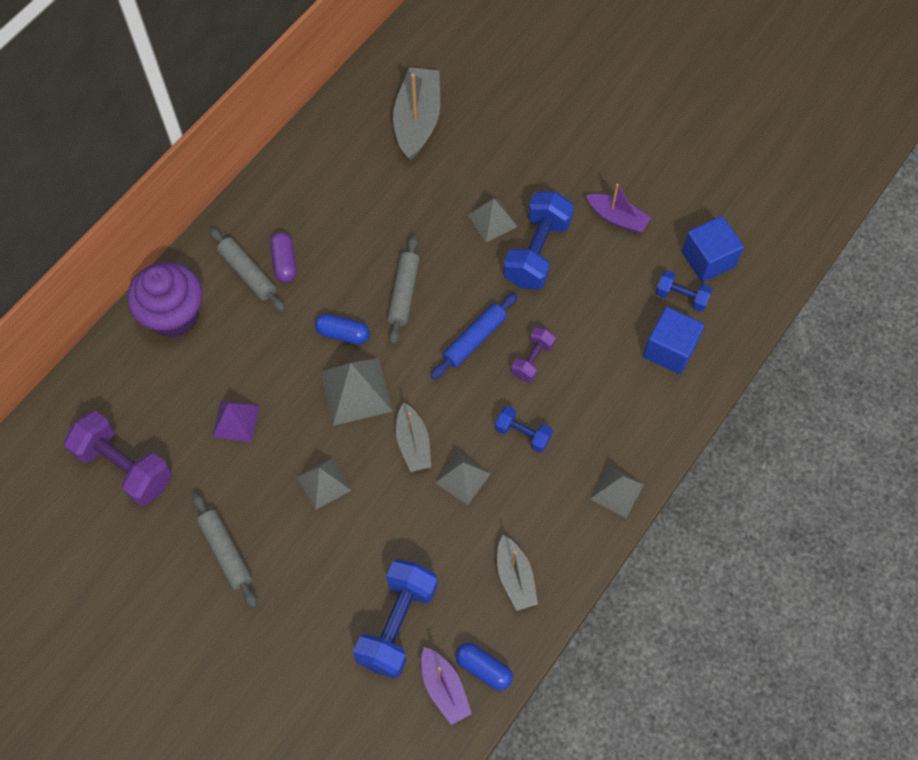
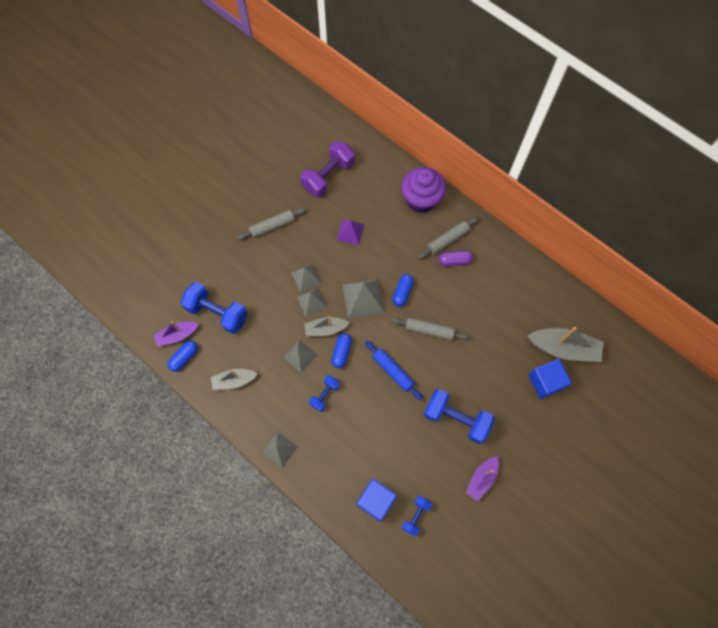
camera: 95 degrees right, 5 degrees up
grey pyramid [468,199,518,243] -> grey pyramid moved to [297,288,328,317]
purple dumbbell [511,327,556,382] -> none
blue cube [682,216,744,282] -> blue cube moved to [528,359,572,399]
none -> blue capsule [332,333,352,368]

